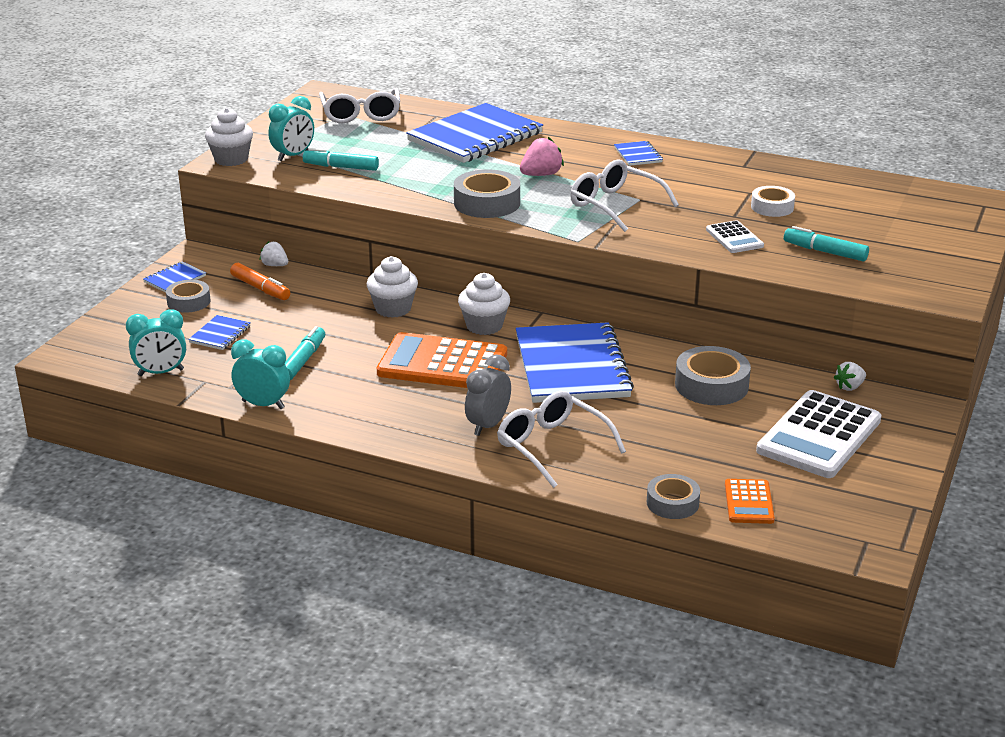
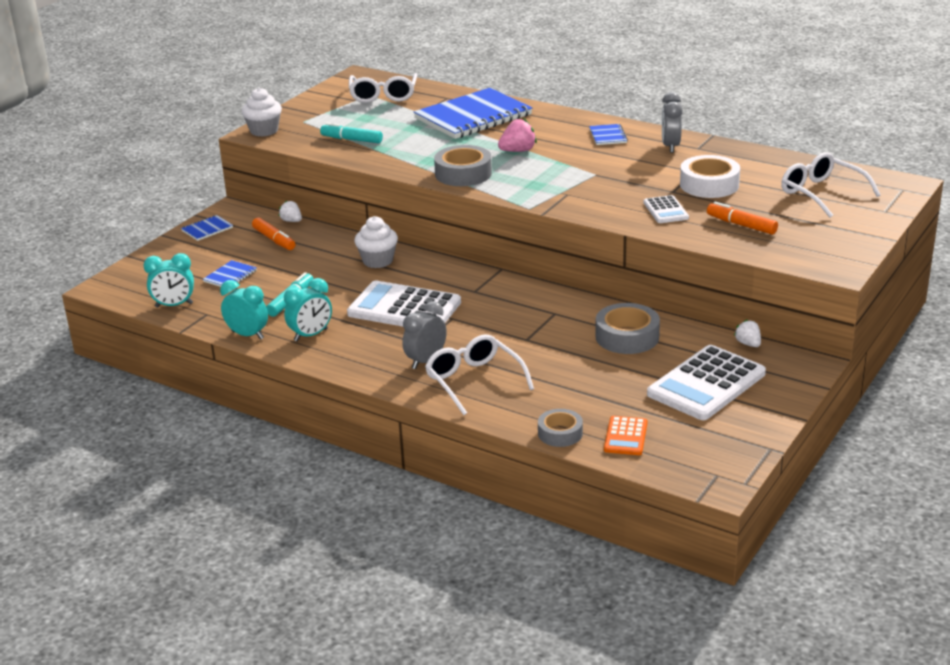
camera: 10 degrees right, 0 degrees up
grey tape [166,280,210,313] -> none
turquoise clock [268,96,314,161] -> turquoise clock moved to [284,278,332,342]
orange calculator [377,332,507,388] -> white calculator [347,281,461,327]
white cupcake [458,273,510,335] -> none
blue notebook [516,322,634,403] -> none
white glasses [570,159,679,232] -> white glasses moved to [781,152,881,218]
white tape [751,186,795,217] -> white tape [680,155,740,198], size x1.57
turquoise marker [784,226,869,261] -> orange marker [707,201,778,235]
white strawberry [834,362,866,391] -> white strawberry turned 90 degrees clockwise [734,320,761,347]
none -> grey clock [662,92,683,153]

